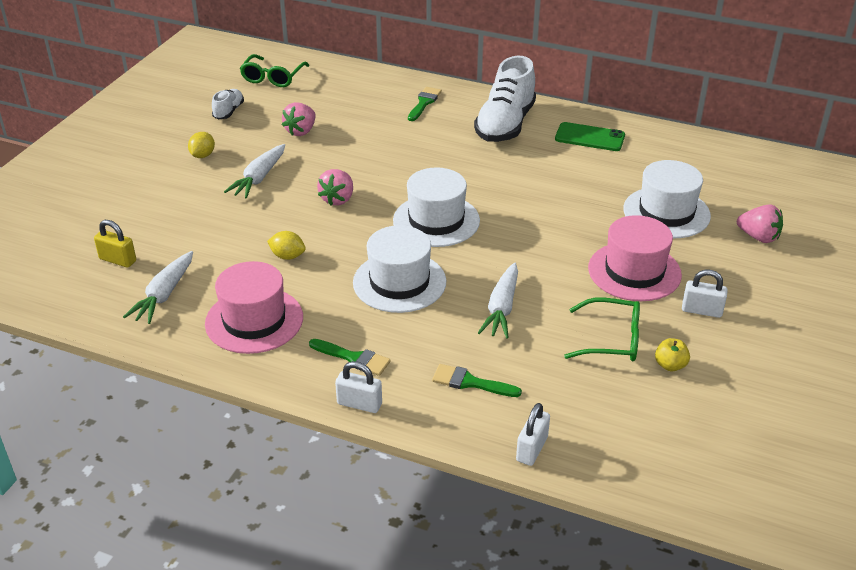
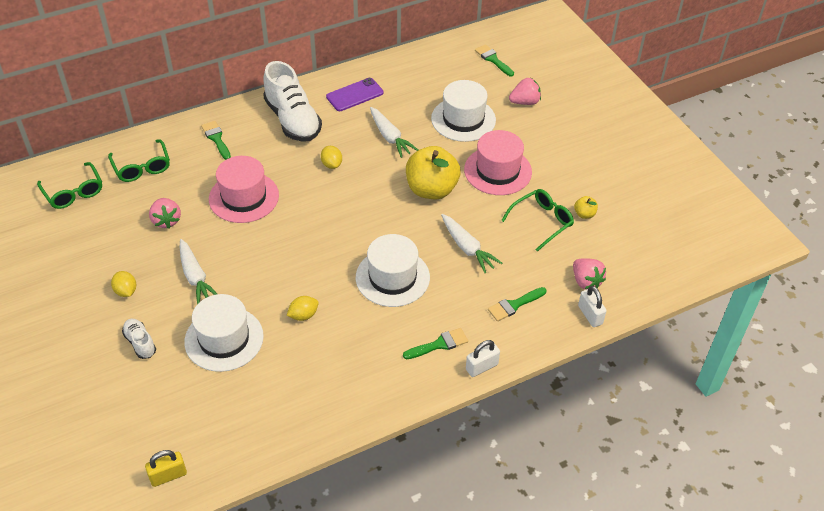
camera: 50 degrees left, 10 degrees up
yellow padlock [94,220,136,268] -> yellow padlock moved to [145,450,187,487]
white carrot [123,251,193,324] -> white carrot moved to [370,107,418,158]
pink hat [205,261,303,354] -> pink hat moved to [209,156,279,223]
white shoe [212,89,244,119] -> white shoe moved to [122,319,156,359]
pink strawberry [317,169,353,205] -> pink strawberry moved to [573,258,606,290]
white hat [393,167,480,247] -> white hat moved to [184,294,264,372]
green phone [555,122,625,151] -> purple phone [326,78,384,111]
white padlock [682,270,728,318] -> none
none -> green glasses [108,139,170,182]
none -> yellow lemon [321,146,342,169]
none -> yellow apple [406,146,461,199]
none -> green brush [475,44,514,76]

